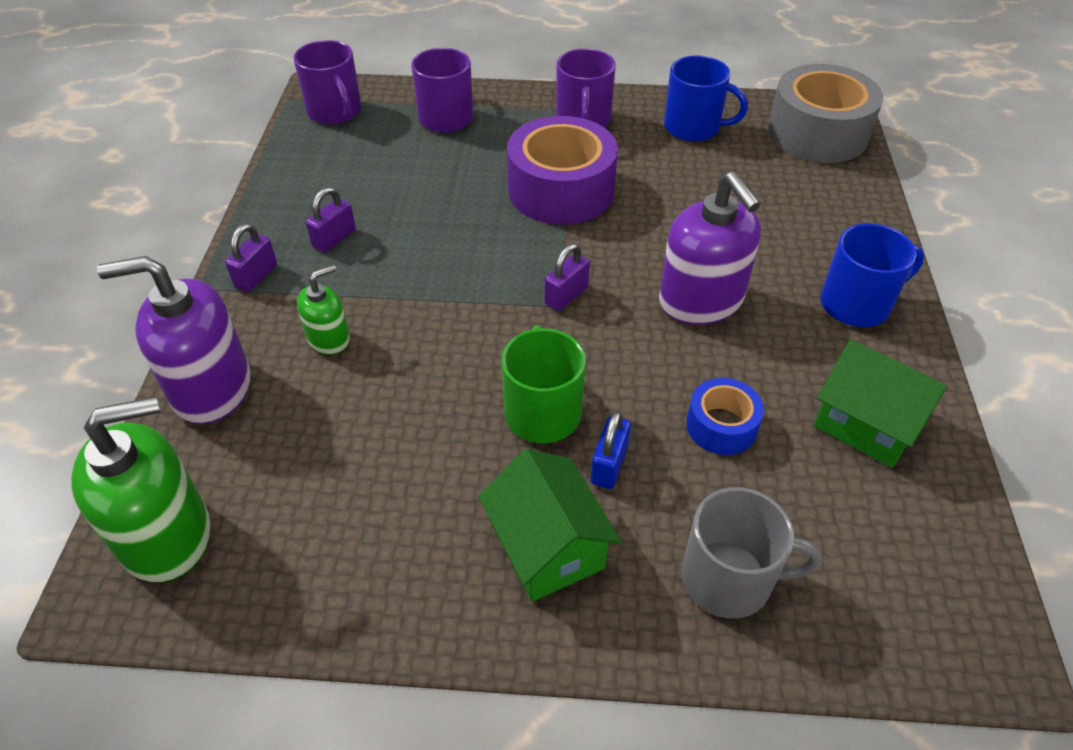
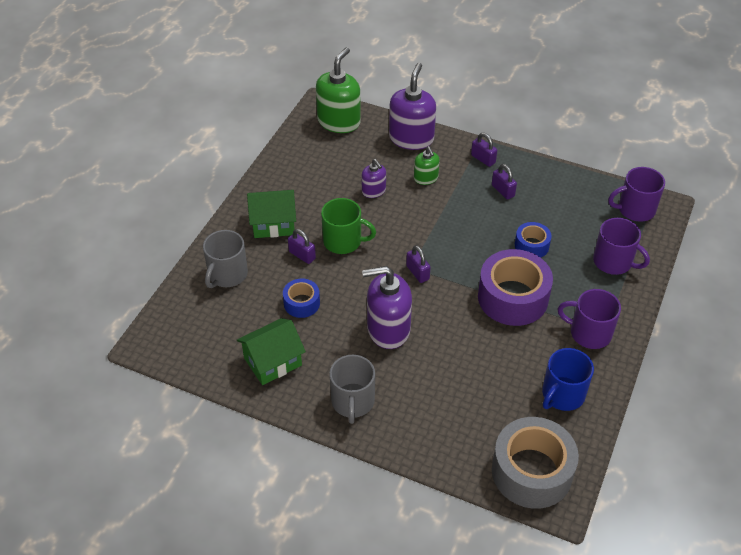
camera: 110 degrees right, 0 degrees up
green soap dispenser [71,396,210,582] -> green soap dispenser turned 150 degrees counterclockwise [316,47,361,133]
blue padlock [590,411,631,489] -> purple padlock [288,229,316,264]
blue mug [820,223,924,327] -> grey mug [329,355,375,424]
none -> purple soap dispenser [362,159,386,198]
none -> blue tape [515,222,552,258]

